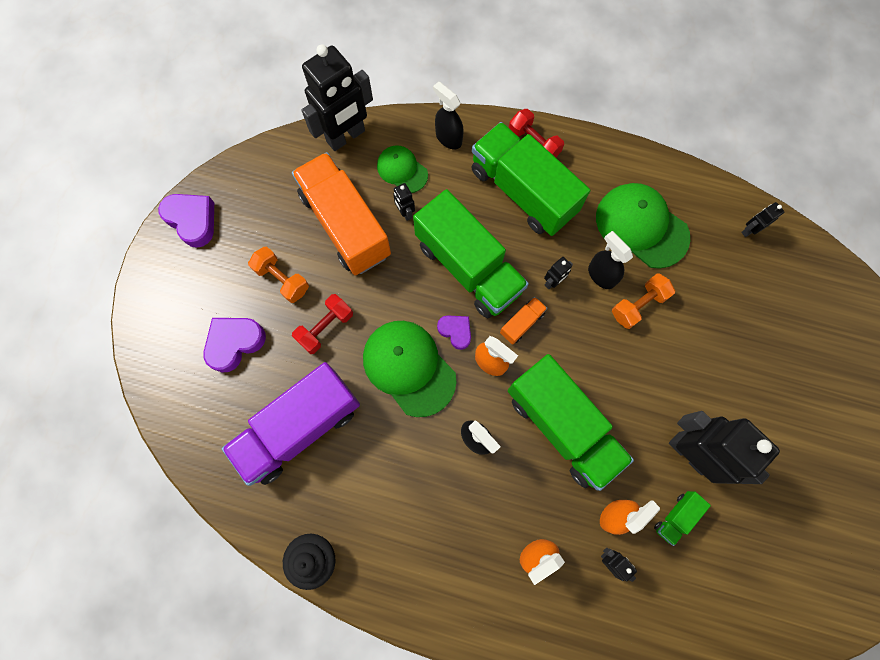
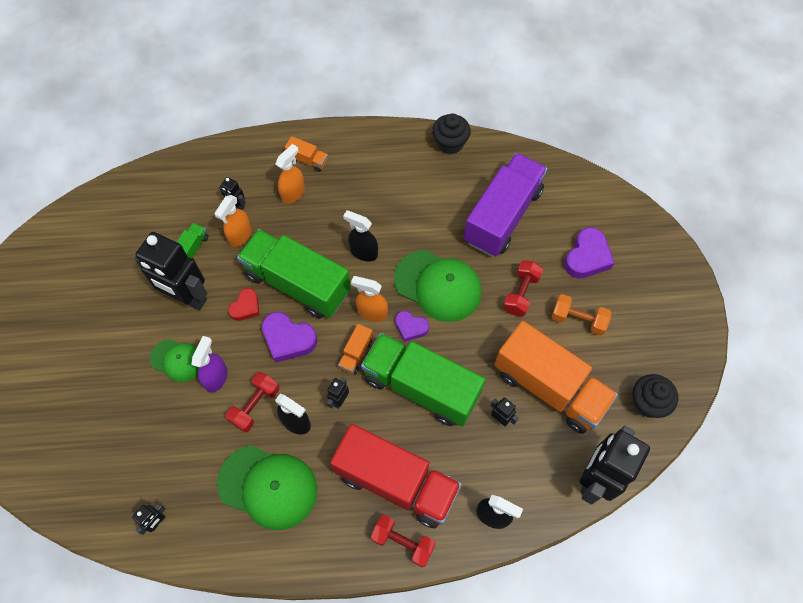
camera: 160 degrees right, 10 degrees down
purple heart [158,194,214,248] -> purple heart moved to [262,312,317,363]
green cap [377,145,428,193] -> green cap moved to [150,339,199,382]
green truck [471,122,590,236] -> red truck [330,424,462,528]
orange dumbbell [612,273,675,329] -> red dumbbell [225,372,279,432]
none -> purple spray bottle [191,336,228,393]
none -> red heart [228,288,259,321]
none -> orange truck [285,136,328,172]
none -> black cupcake [633,374,678,418]

